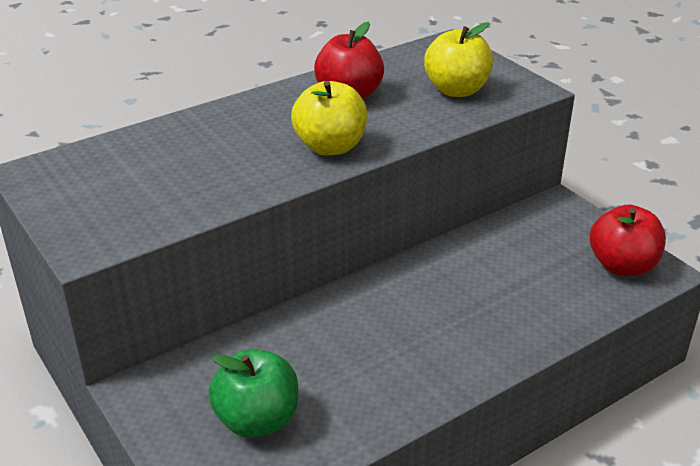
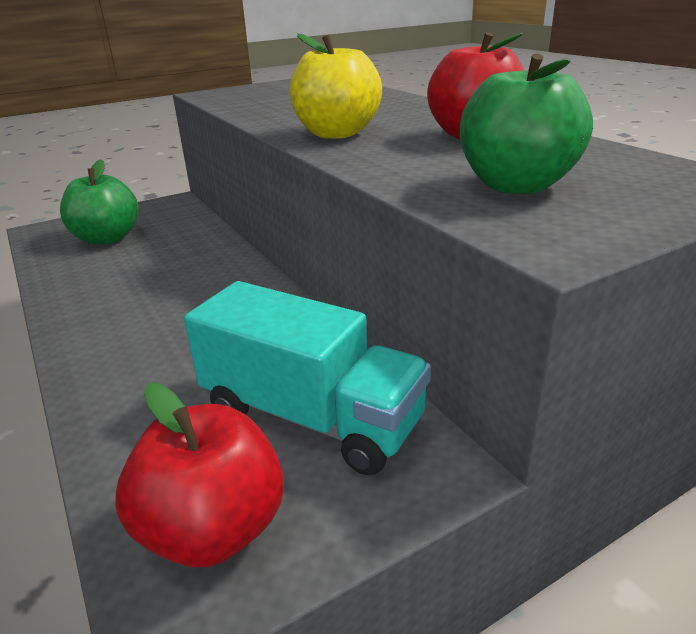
camera: 95 degrees right, 5 degrees down
yellow apple [424,23,493,97] -> green apple [460,54,593,194]
none -> turquoise truck [184,281,431,475]

